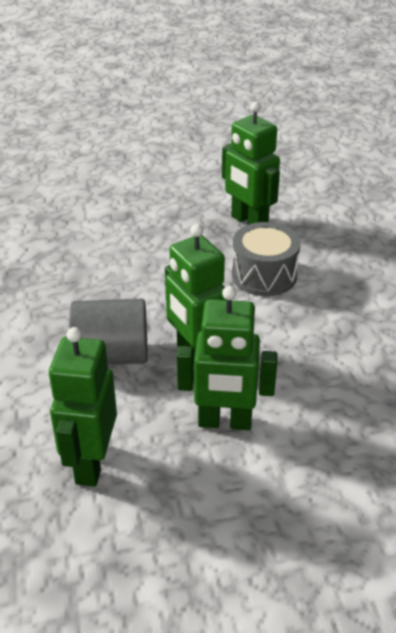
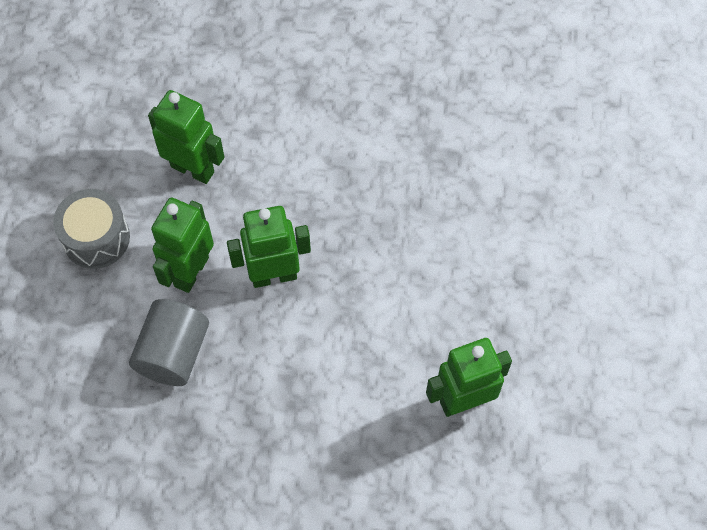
camera: 110 degrees right, 25 degrees up
grey cylinder [69,299,148,365] -> grey cylinder moved to [129,299,209,386]
grey drum [232,222,301,296] -> grey drum moved to [53,189,130,269]

